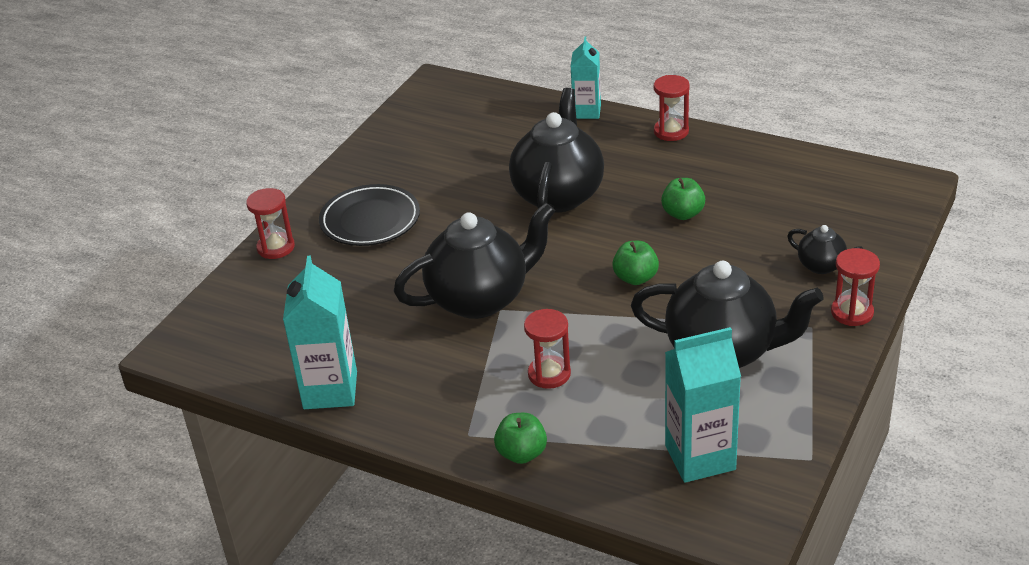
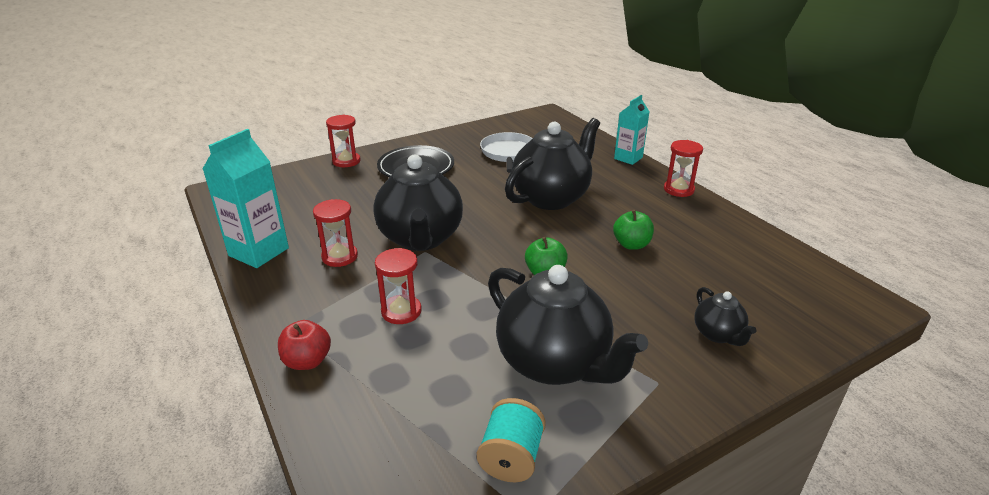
camera: 30 degrees right, 5 degrees down
black teapot [394,203,555,319] -> black teapot turned 75 degrees clockwise [373,155,463,251]
green apple [494,413,547,464] -> red apple [278,320,331,370]
turquoise carton [665,327,741,483] -> none
red hourglass [831,248,880,326] -> red hourglass moved to [313,199,358,267]
none -> turquoise spool [477,398,546,482]
none -> white pan [480,132,533,173]

